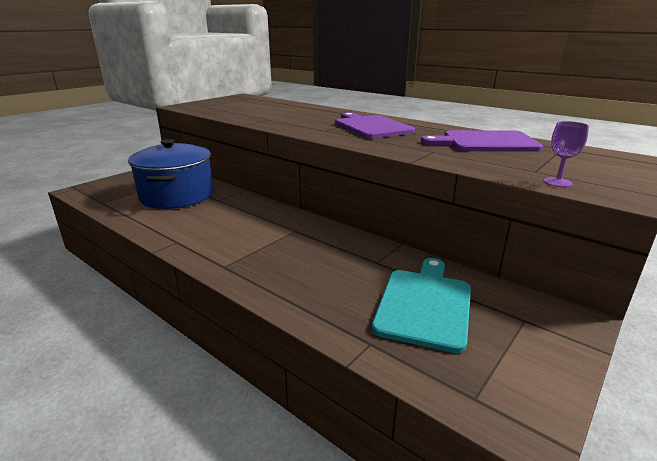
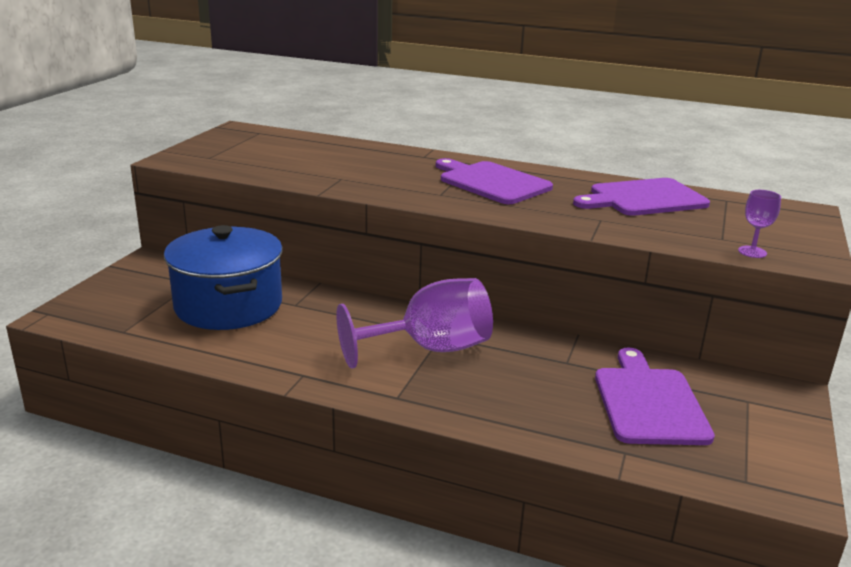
camera: 20 degrees left, 0 degrees up
turquoise cutting board [372,258,471,353] -> purple cutting board [595,348,715,445]
none -> purple goblet [336,278,493,369]

